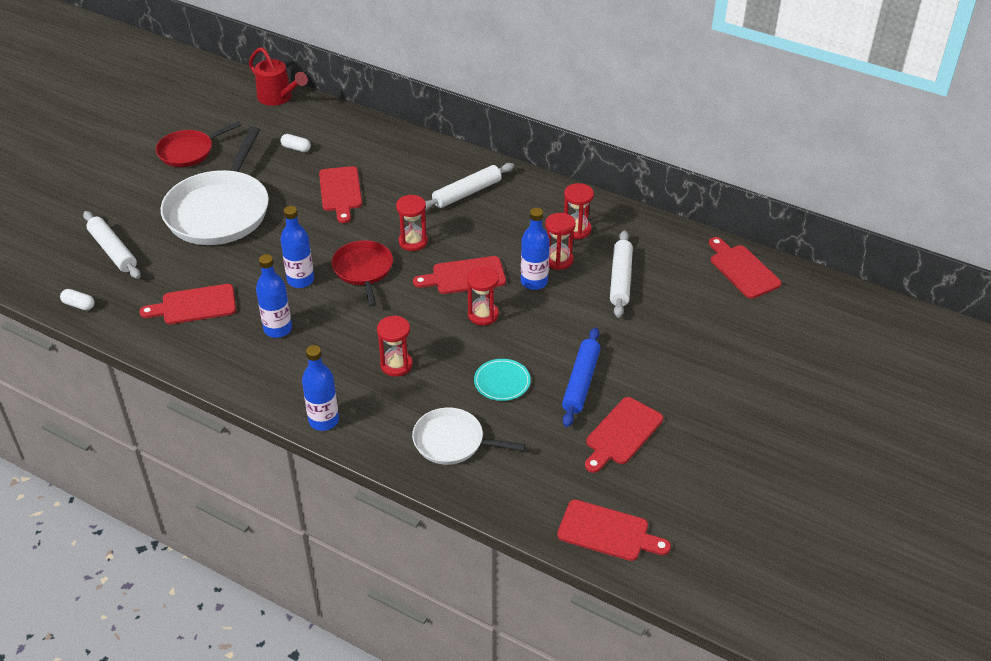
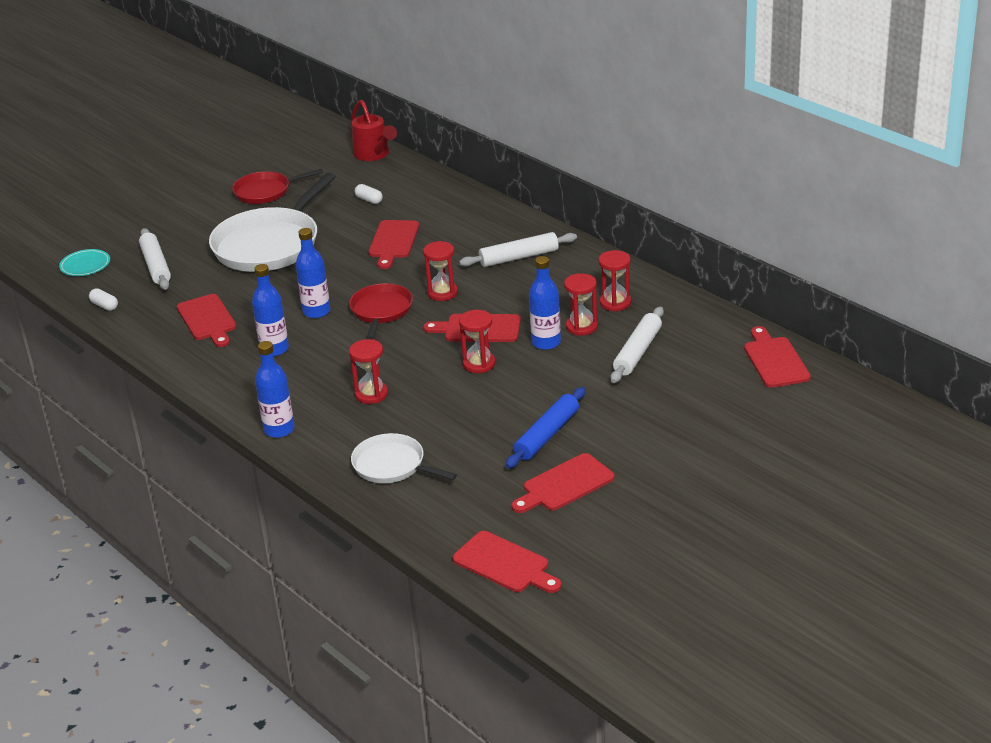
camera: 20 degrees right, 10 degrees down
red cutting board [139,284,236,324] -> red cutting board turned 120 degrees counterclockwise [177,294,236,347]
turquoise plate [474,359,531,401] -> turquoise plate moved to [59,249,110,276]

